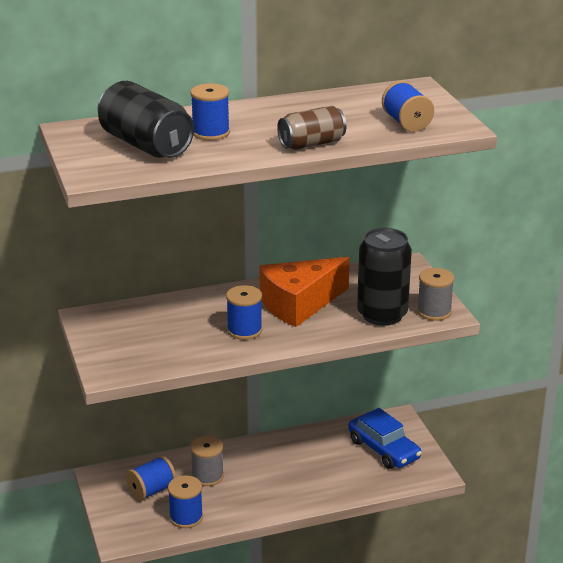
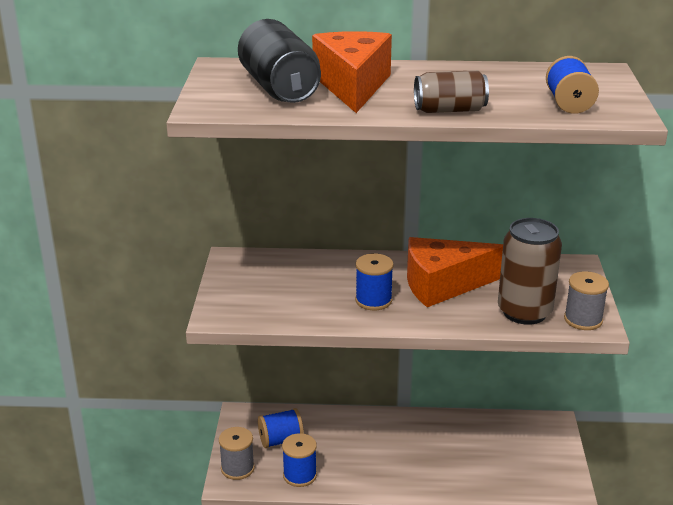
camera: 20 degrees right, 0 degrees up
blue spool [190,84,230,140] -> orange cheese [312,31,392,113]
grey spool [190,436,224,486] -> grey spool moved to [219,427,255,480]
blue car [348,408,422,469] -> none
black can [357,228,412,326] -> brown can [498,218,562,325]

